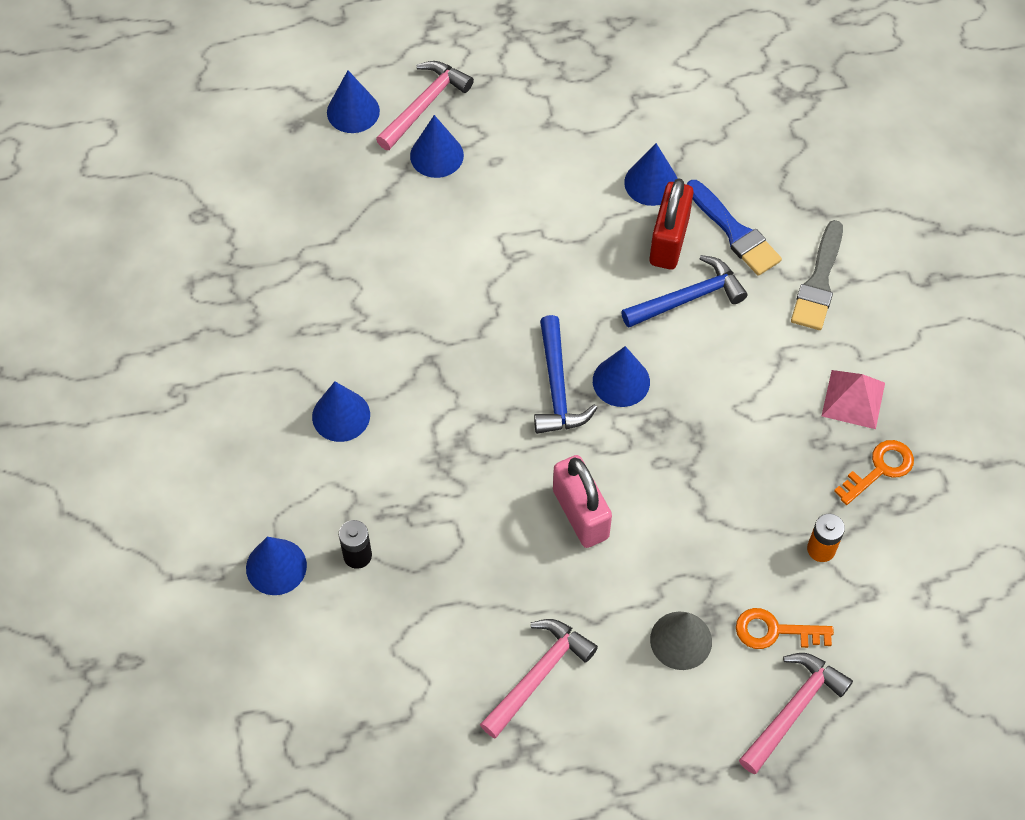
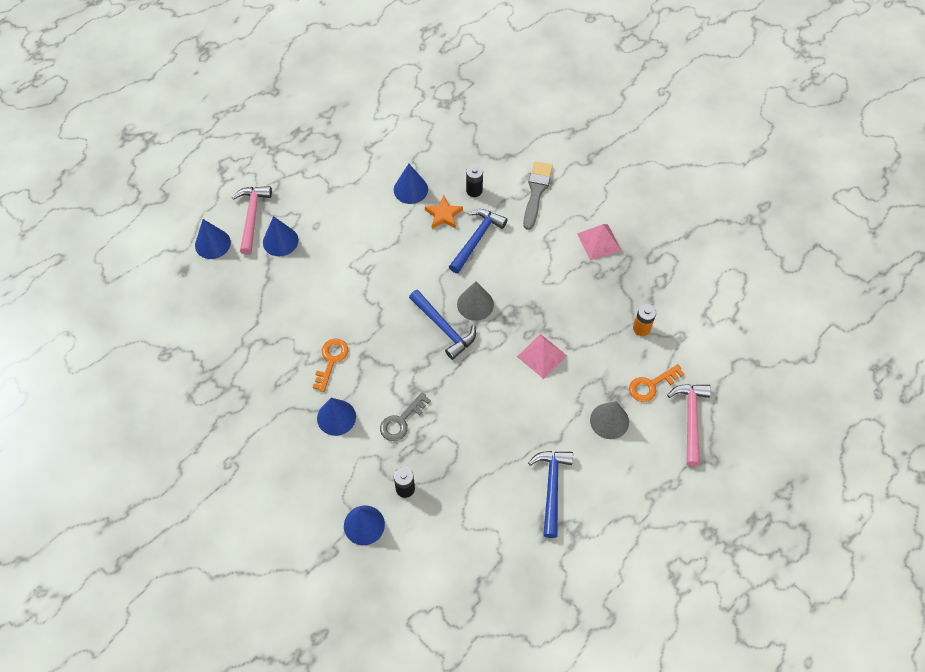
camera: 35 degrees left, 0 degrees up
pink hammer [480,619,598,738] -> blue hammer [528,451,573,538]
pink padlock [553,455,612,548] -> none
blue cone [593,346,650,407] -> grey cone [457,281,494,321]
red padlock [649,178,694,270] -> orange star [425,196,463,229]
blue brush [687,180,782,276] -> black battery [466,165,483,197]
grey brush [791,220,843,330] -> grey brush turned 150 degrees counterclockwise [523,161,553,230]
orange key [834,440,914,505] -> orange key moved to [313,339,348,392]
none -> grey key [380,392,431,441]
none -> pink pyramid [517,334,567,379]

